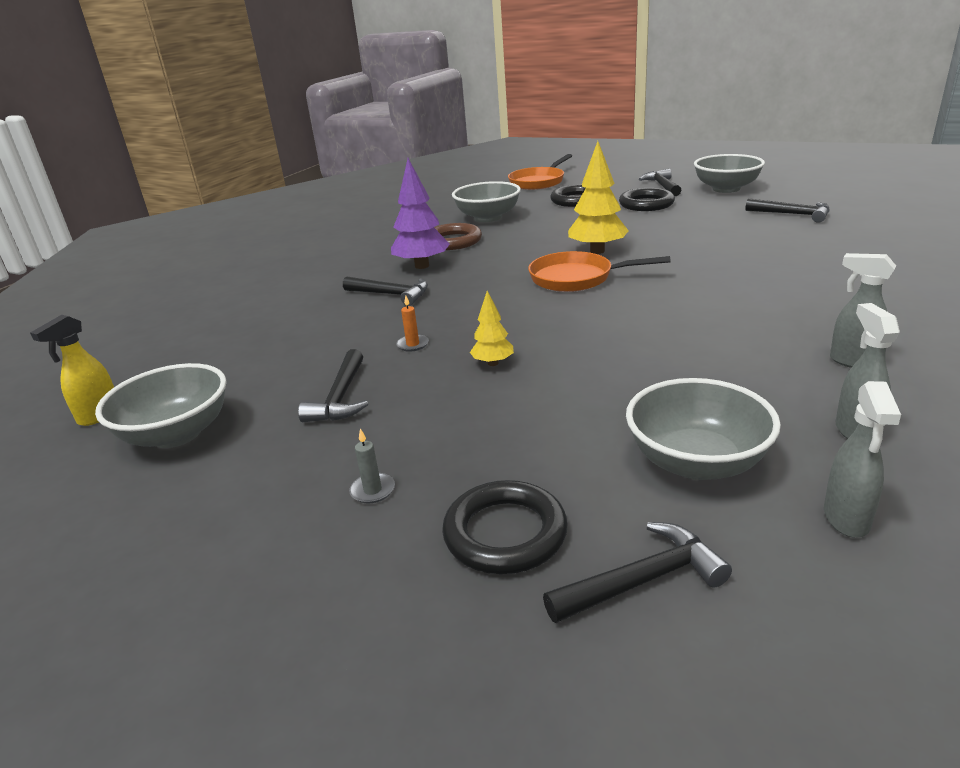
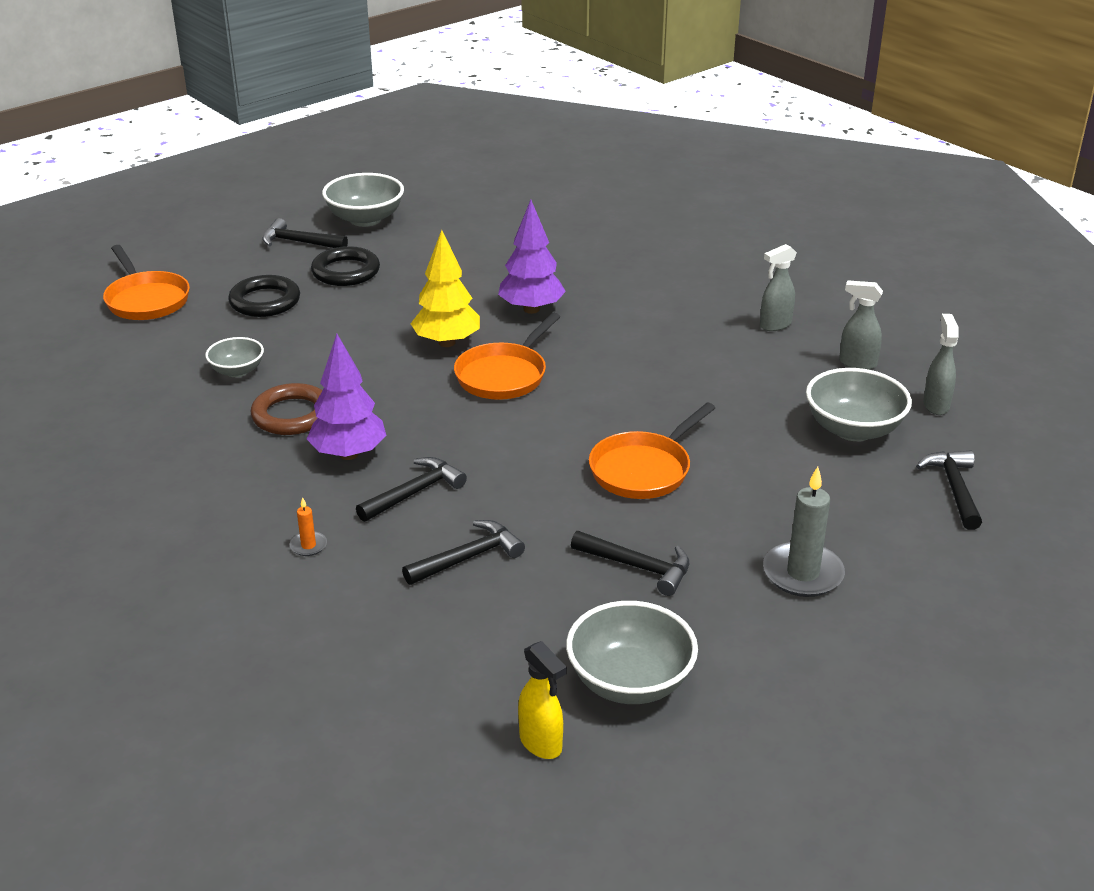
camera: 70 degrees left, 5 degrees up
grey candle [349,429,395,504] -> grey candle [763,467,845,597], size x2.12
orange candle [396,295,429,352] -> orange candle moved to [289,497,327,556]
black ring [442,480,568,574] -> none
grey bowl [452,181,521,222] -> grey bowl [205,337,264,377], size x0.59
yellow tree [470,291,514,366] -> orange pan [589,403,715,499]
black hammer [745,198,829,223] -> black hammer moved to [402,520,525,585]
grey spray bottle [824,381,901,538] -> grey spray bottle turned 120 degrees counterclockwise [923,314,959,415]
none -> purple tree [498,200,566,314]

